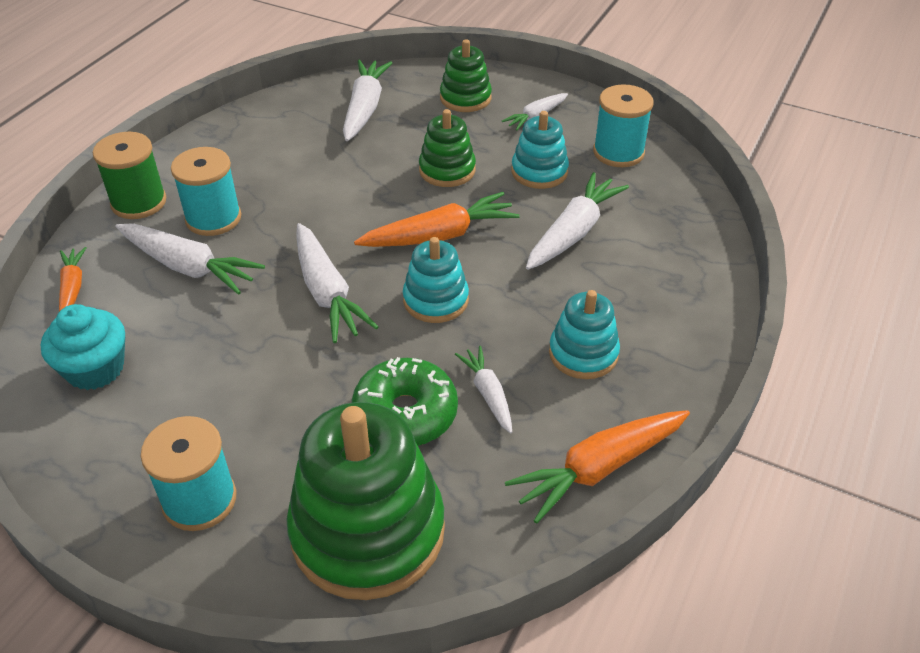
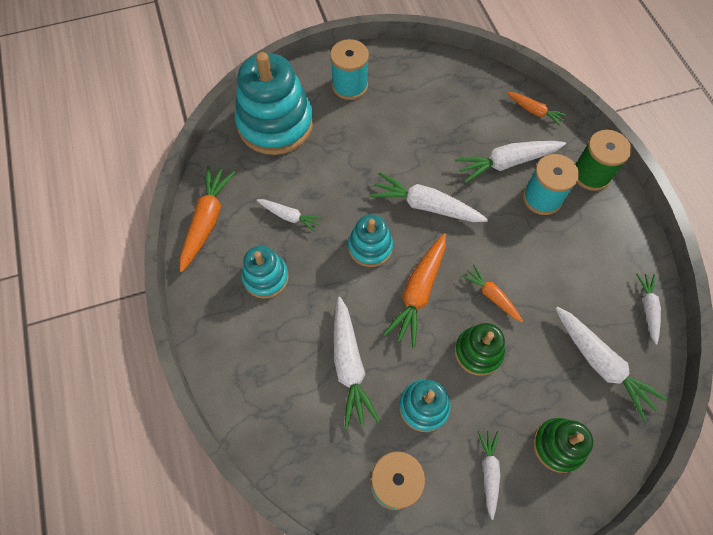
camera: 135 degrees right, 20 degrees up
turquoise cupcake [41,304,125,390] -> none
green stacking toy [286,402,445,600] -> turquoise stacking toy [235,52,313,155]
green donut [352,357,458,446] -> none
none -> orange carrot [462,265,523,322]
none -> white carrot [636,274,661,345]

